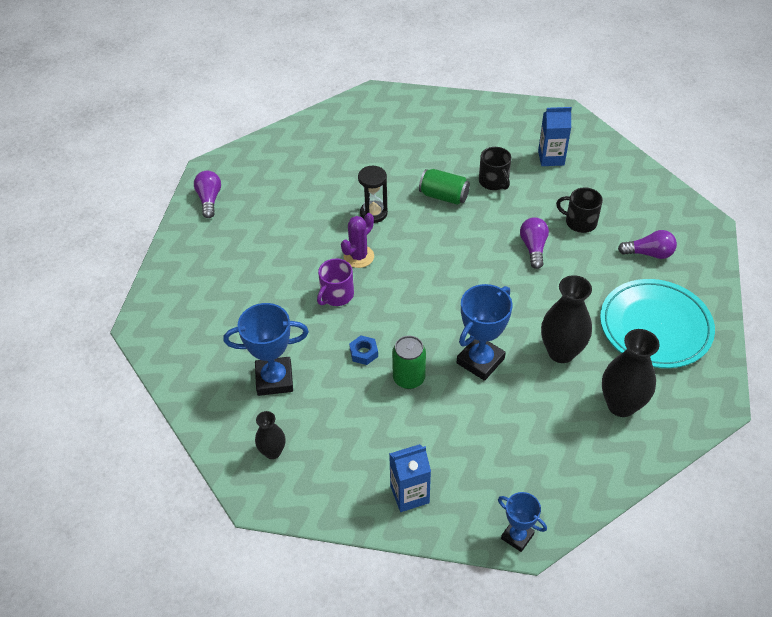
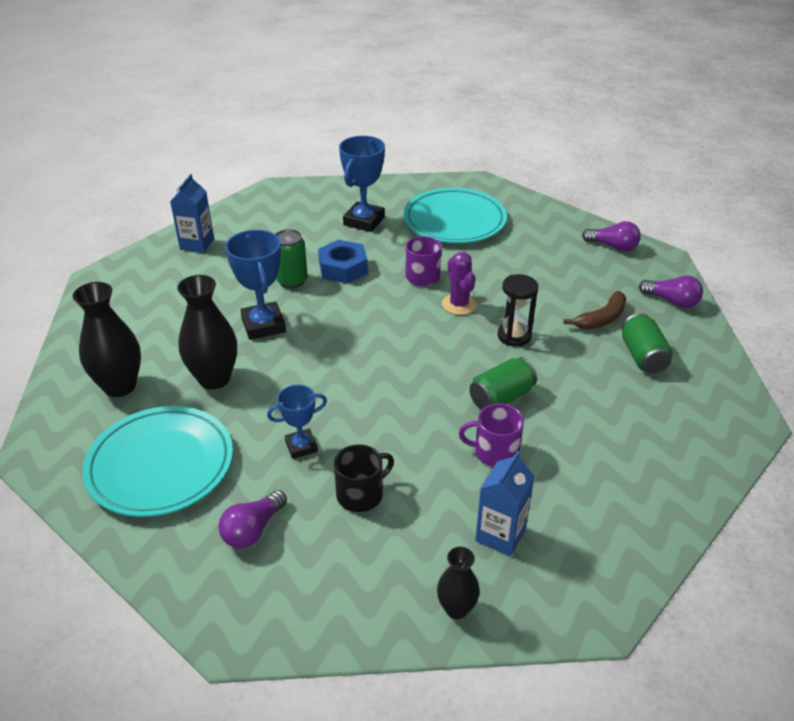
camera: 120 degrees right, 10 degrees down
black vase [255,411,285,459] -> black vase moved to [437,547,480,619]
blue nut [349,335,378,365] -> blue nut [318,240,368,284], size x1.77
black mug [479,147,511,190] -> purple mug [459,403,524,467]
blue trophy [498,492,547,552] -> blue trophy moved to [267,385,327,459]
purple light bulb [520,217,549,269] -> purple light bulb moved to [639,275,703,308]
none -> turquoise plate [403,188,507,243]
none -> brown banana [563,291,626,329]
none -> green can [622,313,673,373]

